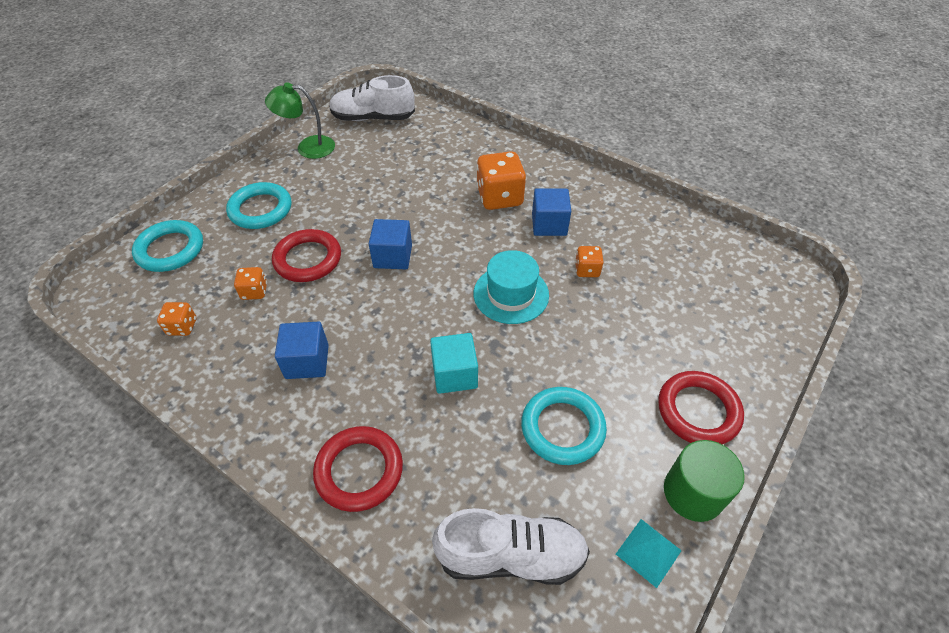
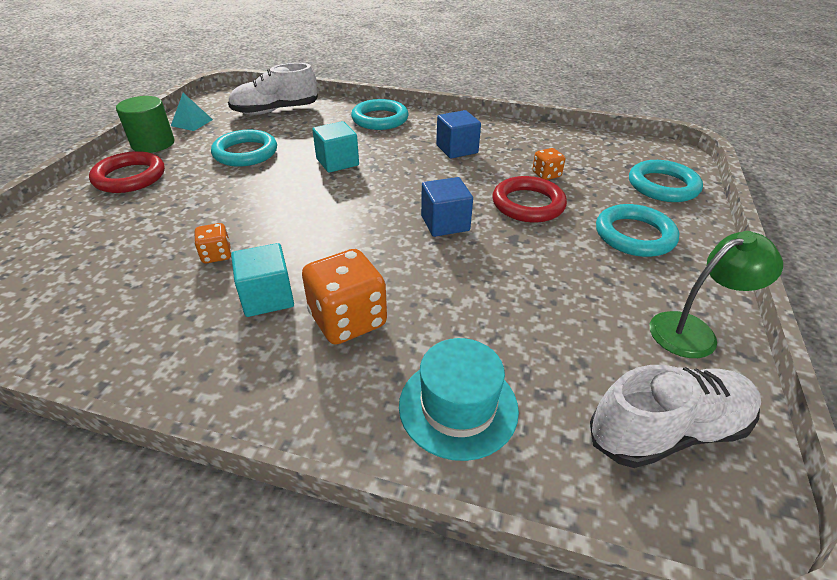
camera: 160 degrees right, 10 degrees down
orange dice [157,302,196,336] -> none
red ring [313,426,403,512] -> turquoise ring [351,99,408,130]
turquoise hat [474,250,549,324] -> turquoise hat moved to [399,338,519,461]
blue cube [532,188,571,236] -> turquoise cube [231,243,294,317]

